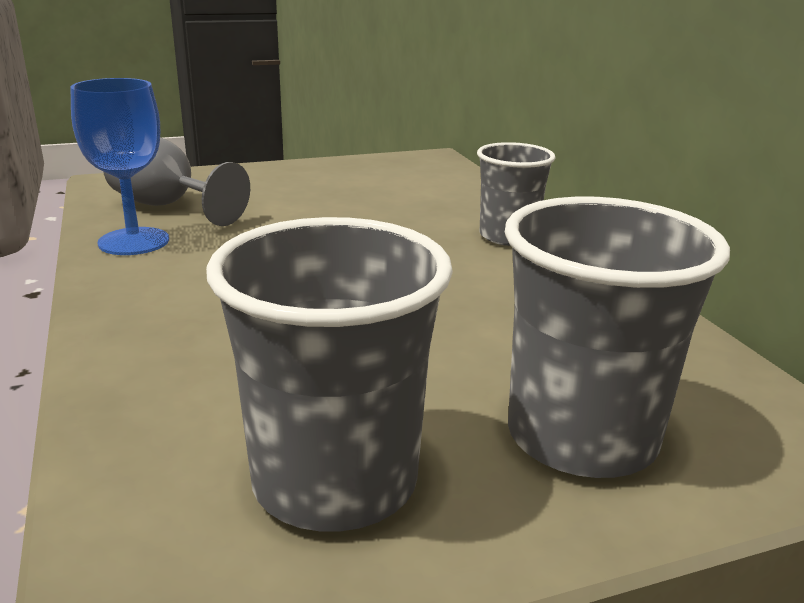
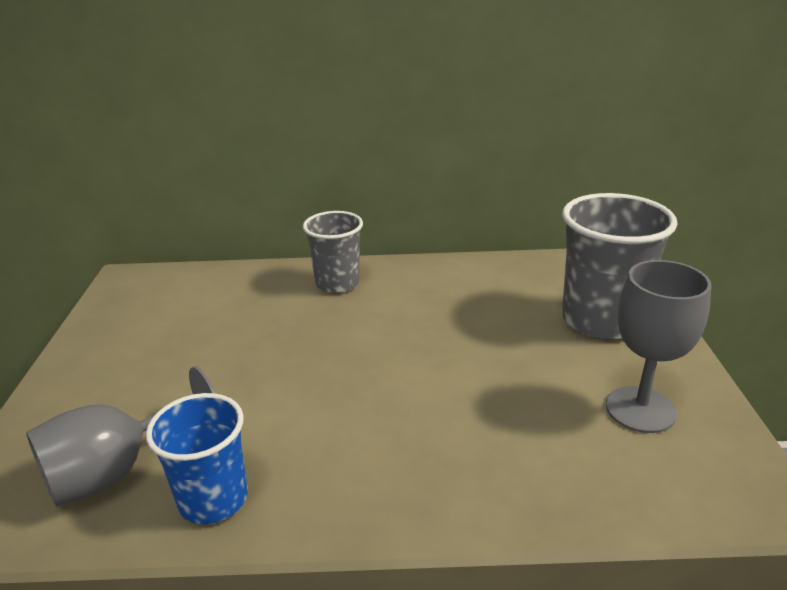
camera: 70 degrees left, 5 degrees up
blue goblet [70,78,169,255] -> blue cup [146,393,248,524]
grey cup [206,217,453,532] -> grey goblet [606,260,711,433]

